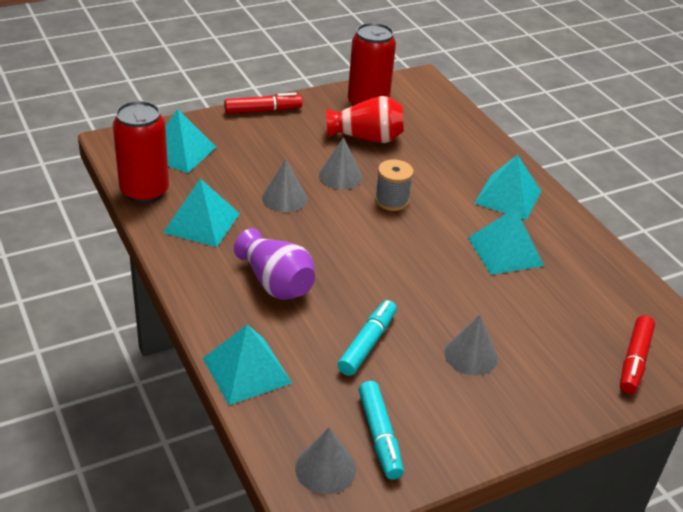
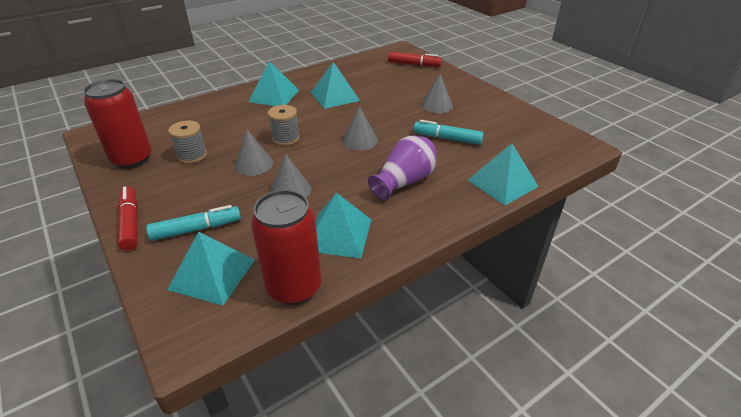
camera: 95 degrees left, 0 degrees up
grey cone [295,427,356,494] -> grey cone moved to [342,106,378,150]
red vase [326,96,404,143] -> grey spool [168,120,207,164]
turquoise marker [359,381,404,480] -> turquoise marker moved to [146,205,241,241]

